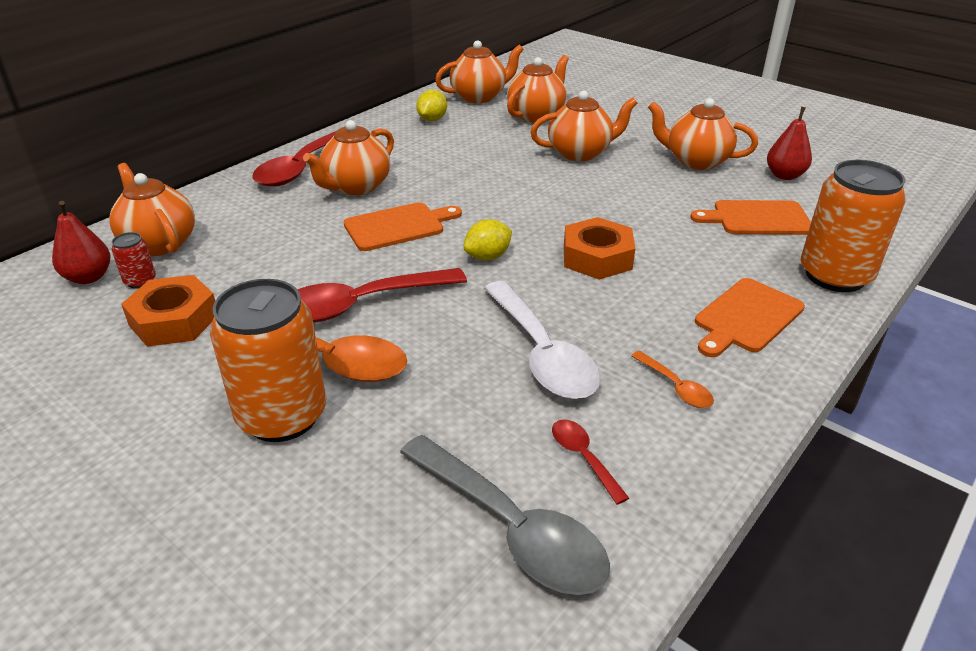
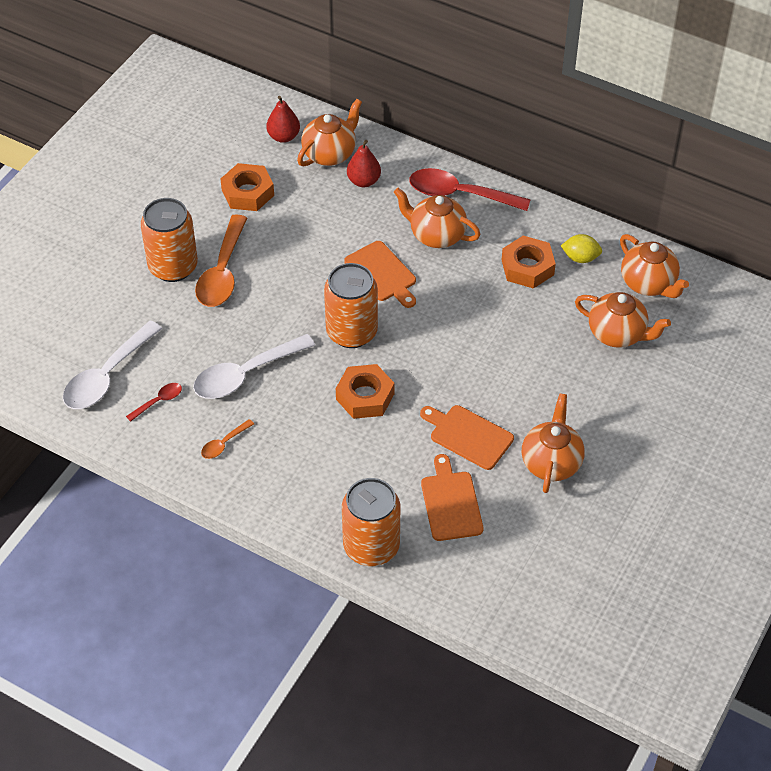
camera: 80 degrees right, 15 degrees up
red can [111,232,156,289] -> none
red spoon [297,268,467,323] -> none
grey spoon [400,435,610,595] -> white spoon [63,320,162,409]
yellow lemon [463,219,512,261] -> orange can [324,263,378,348]
orange teapot [530,91,637,161] -> none
orange cutting board [695,278,805,357] -> orange cutting board moved to [420,405,514,470]
red pear [767,107,812,180] -> red pear moved to [347,140,381,187]
none -> orange nut [502,236,556,289]

